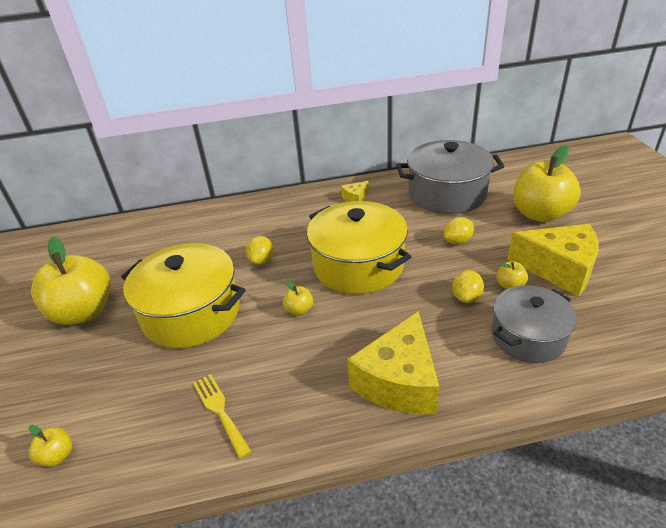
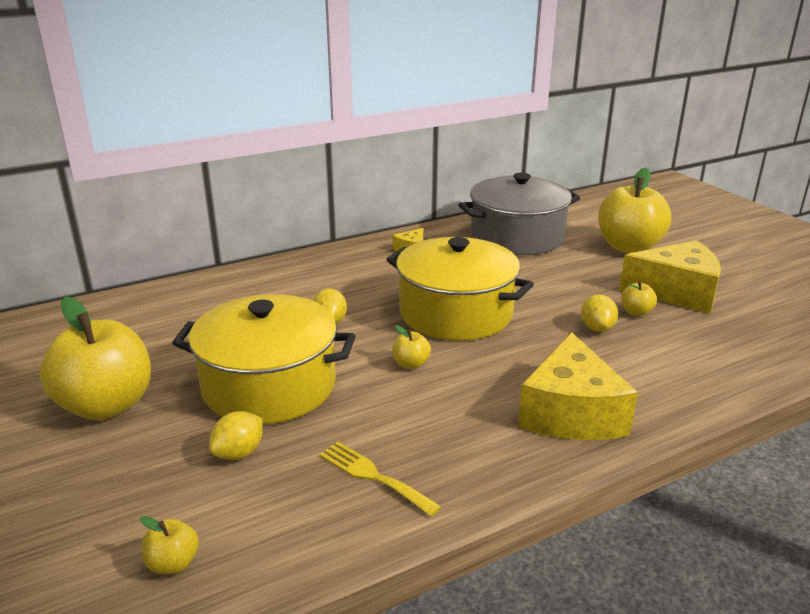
camera: 20 degrees left, 10 degrees down
yellow lemon [444,217,474,244] -> yellow lemon moved to [209,411,263,460]
grey pot [492,285,577,363] -> none

